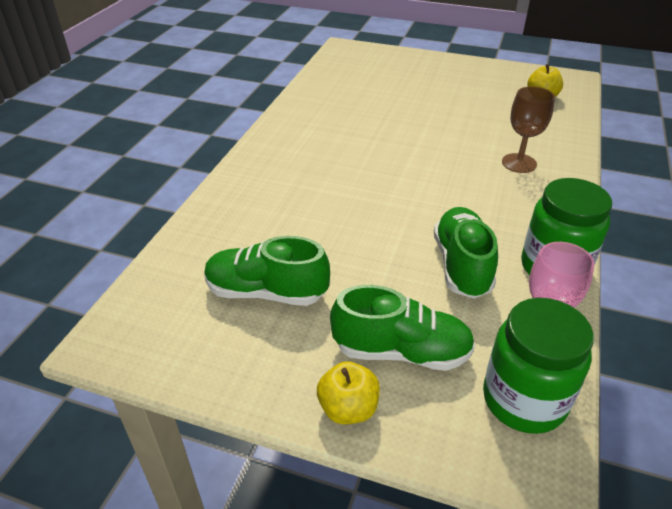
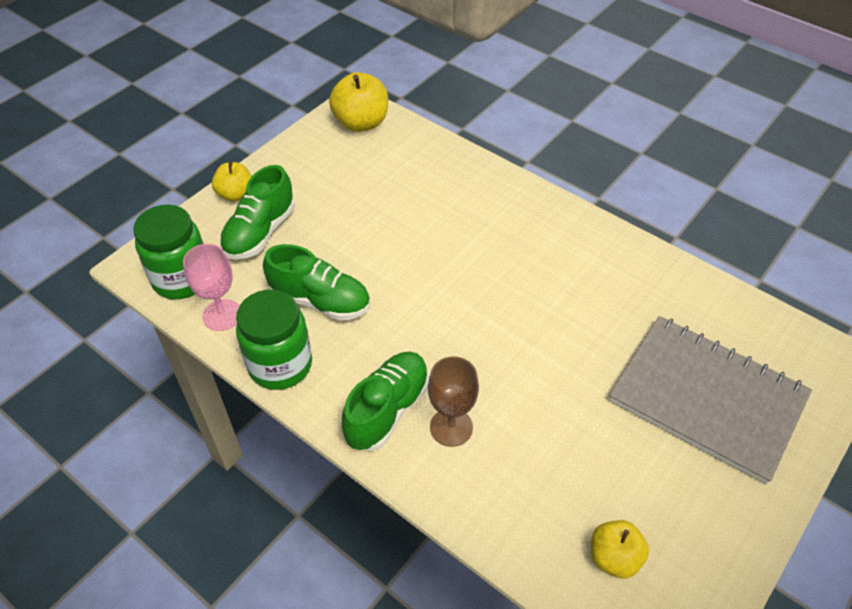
camera: 110 degrees right, 10 degrees up
green shoe [204,236,330,306] -> green shoe moved to [342,352,429,451]
none -> yellow apple [329,72,388,132]
none -> grey notebook [609,316,812,485]

